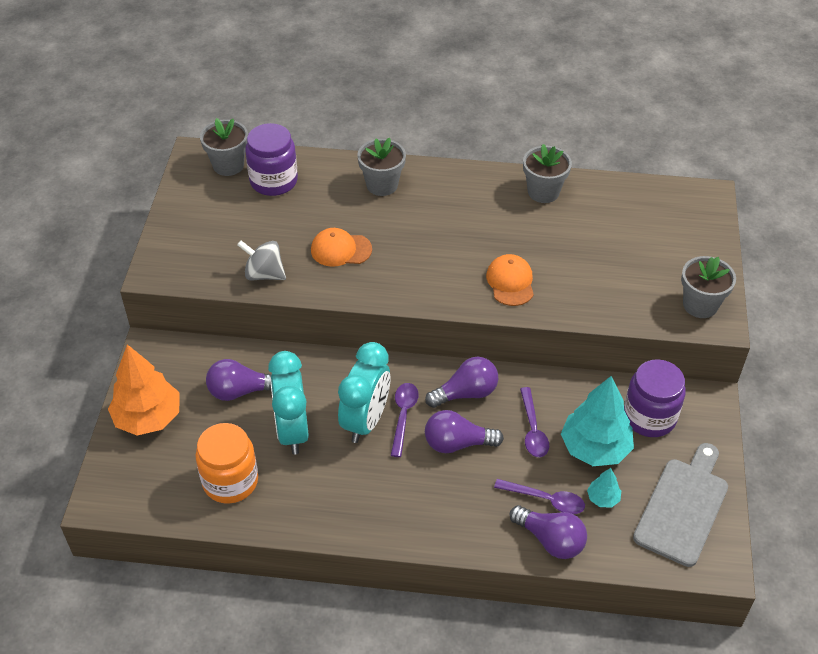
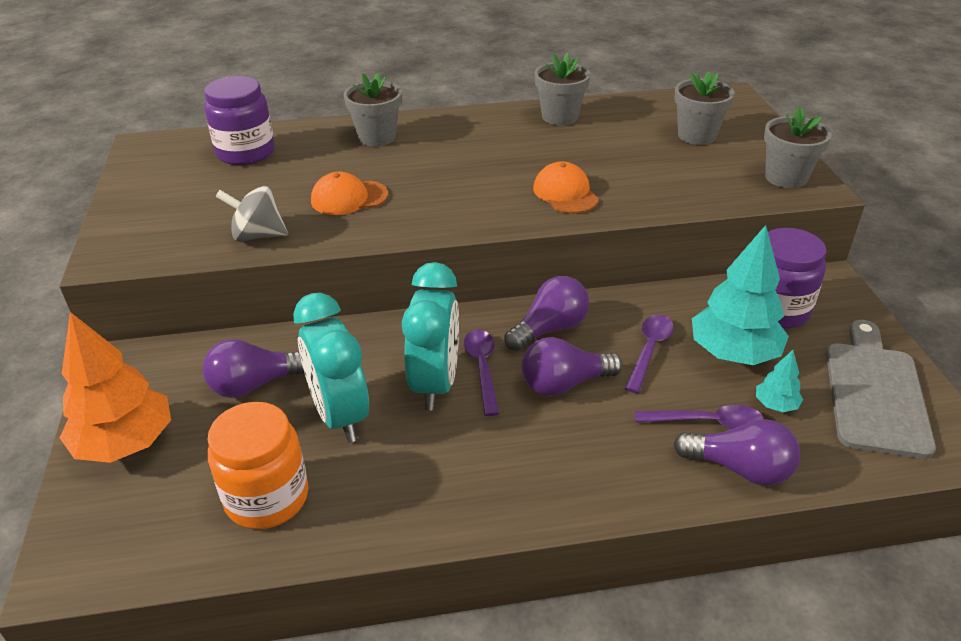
camera: 15 degrees left, 10 degrees down
grey flower pot [200,118,248,176] -> grey flower pot moved to [674,71,735,145]
purple spoon [520,387,549,457] -> purple spoon turned 135 degrees counterclockwise [625,314,674,393]

